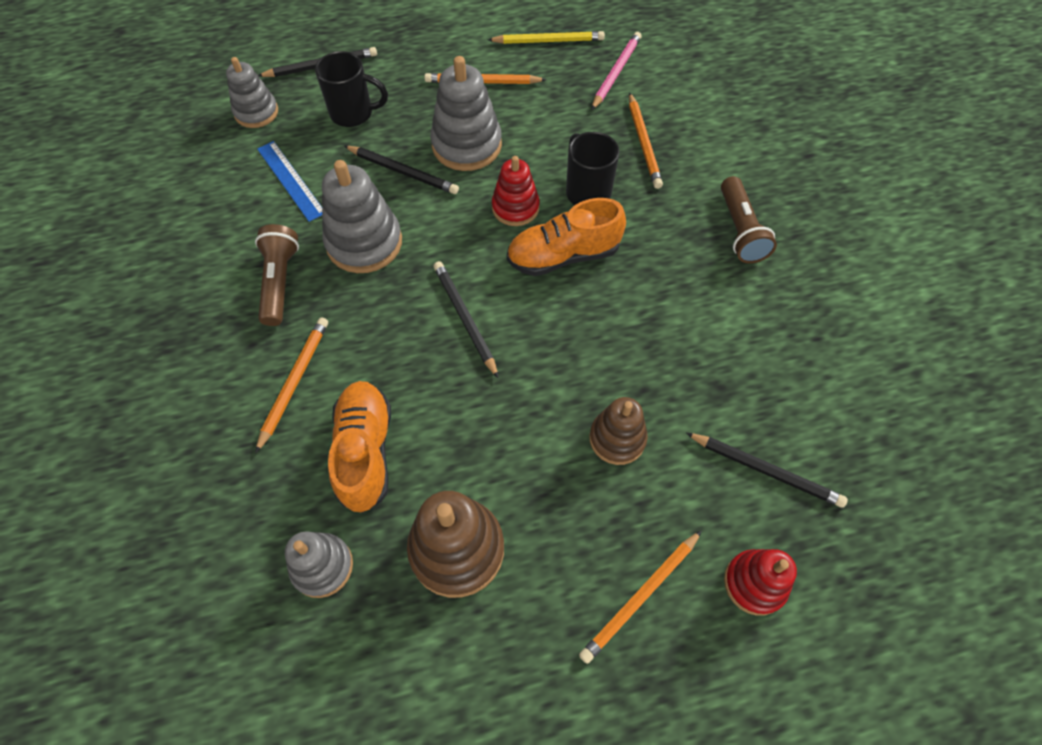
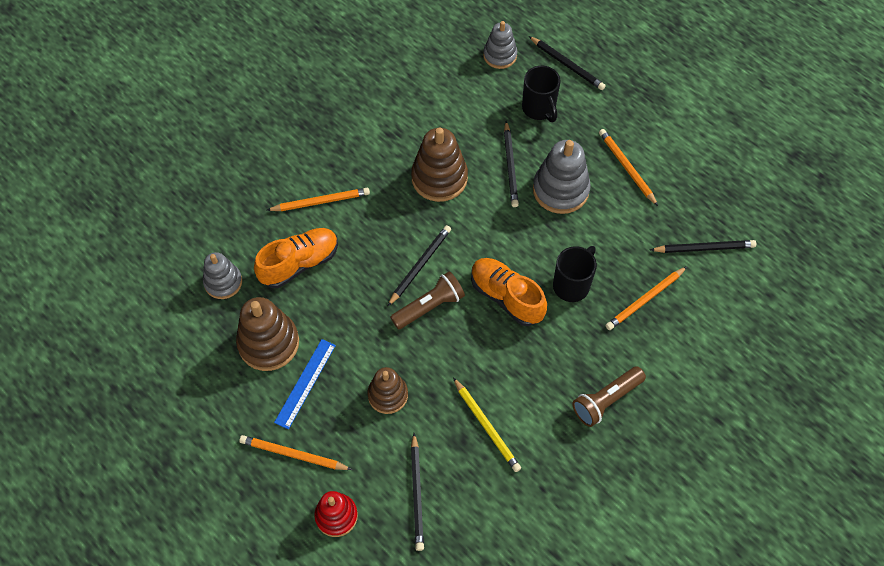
camera: 60 degrees right, 0 degrees up
brown flashlight [255,224,299,326] -> brown flashlight moved to [390,271,465,329]
blue ruler [257,141,322,222] -> blue ruler moved to [274,339,336,430]
grey stacking toy [322,160,402,273] -> brown stacking toy [411,128,468,202]
yellow pencil [488,31,605,44] -> yellow pencil moved to [453,377,521,472]
red stacking toy [492,156,540,226] -> none
pink pencil [591,32,642,110] -> black pencil [650,240,756,253]

